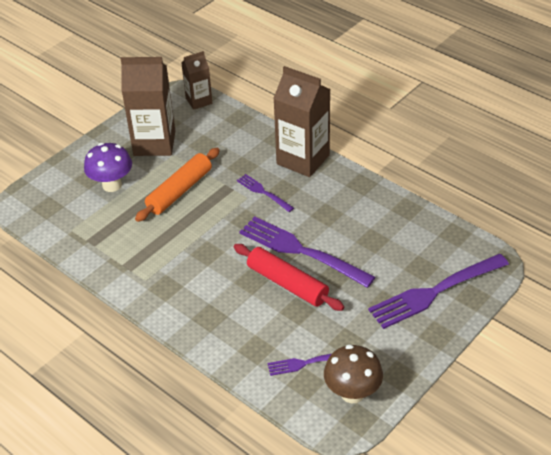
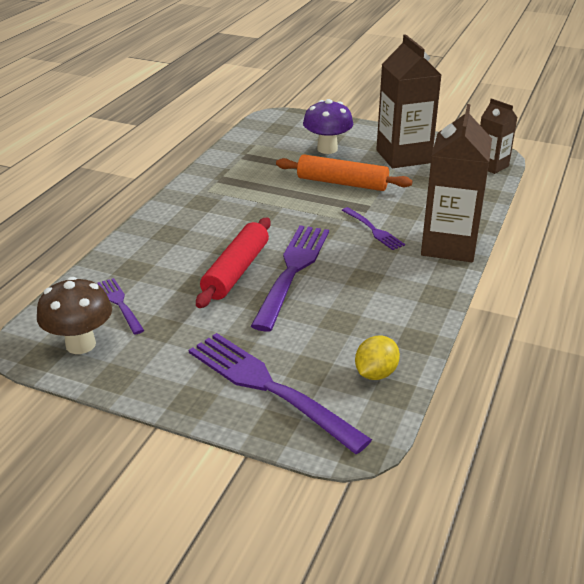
camera: 70 degrees right, 10 degrees down
purple fork [237,174,294,212] -> purple fork turned 120 degrees clockwise [342,207,405,250]
none -> yellow lemon [355,336,400,380]

